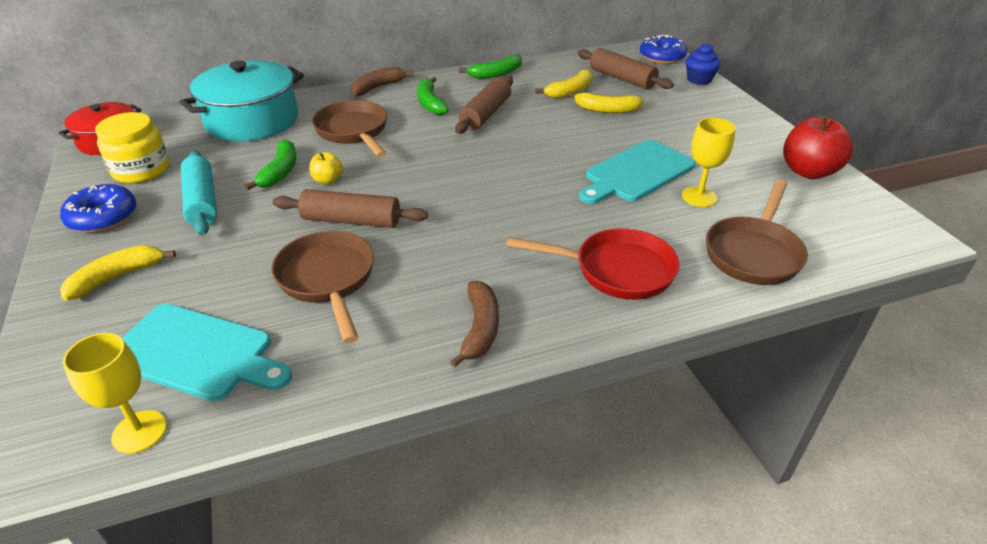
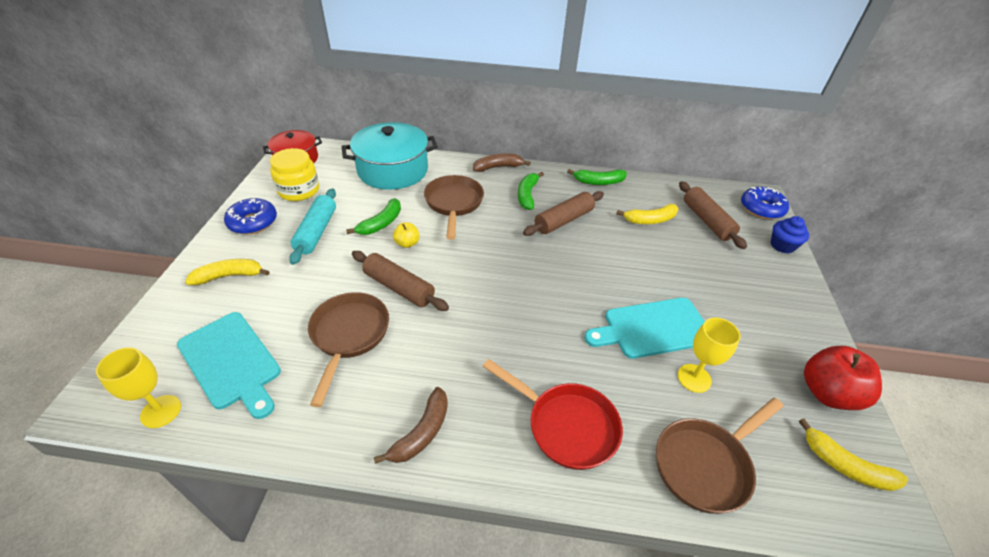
camera: 25 degrees right, 5 degrees up
yellow banana [568,92,644,113] -> yellow banana moved to [799,419,908,491]

